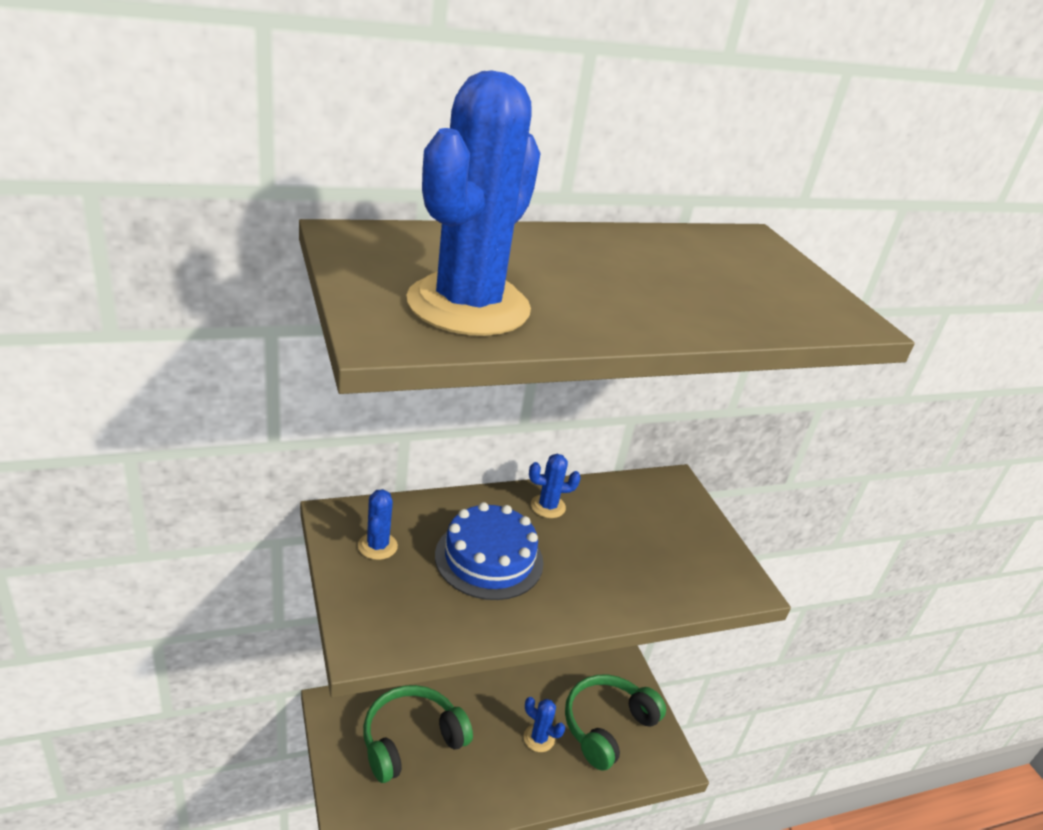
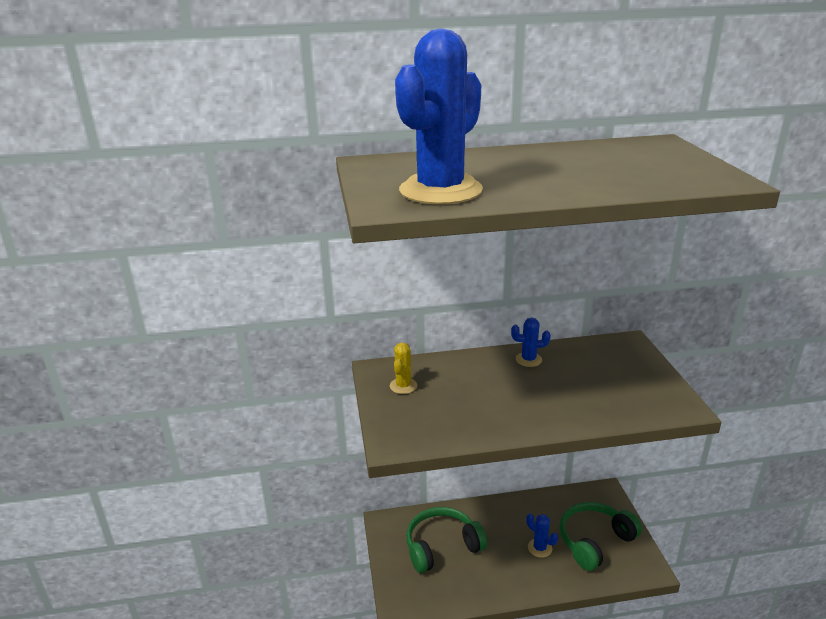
camera: 15 degrees right, 5 degrees down
blue cactus [358,489,398,560] -> yellow cactus [390,342,417,394]
blue cake [435,502,543,600] -> none

